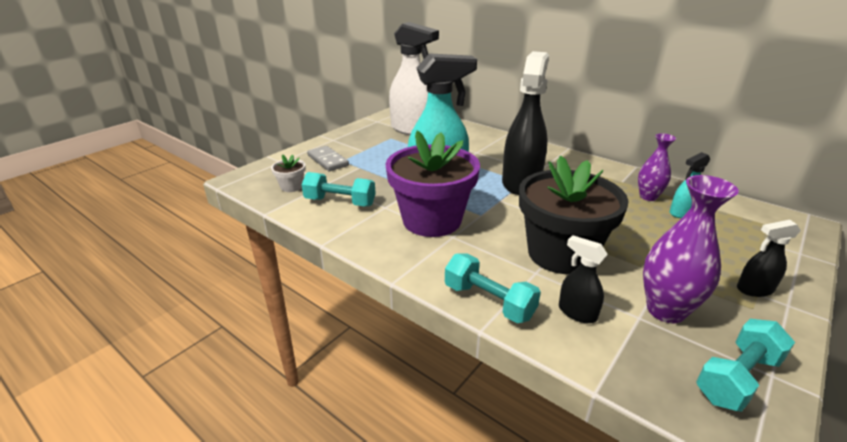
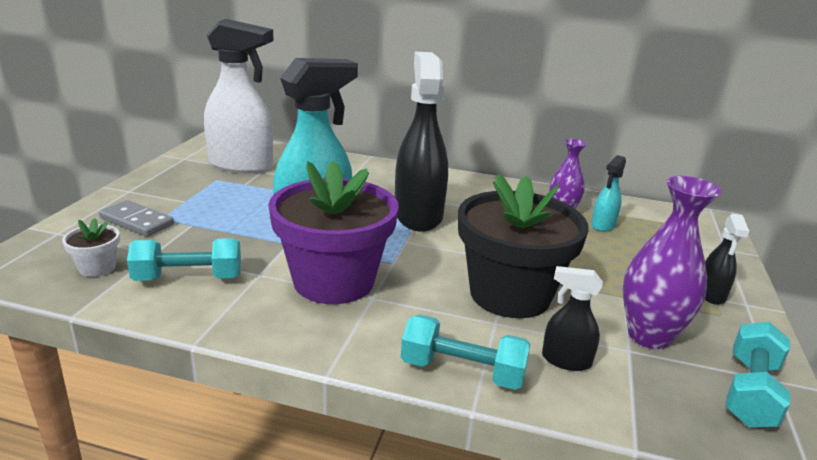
camera: 25 degrees left, 5 degrees down
black spray bottle [737,220,801,297] -> black spray bottle turned 45 degrees counterclockwise [705,213,749,305]

